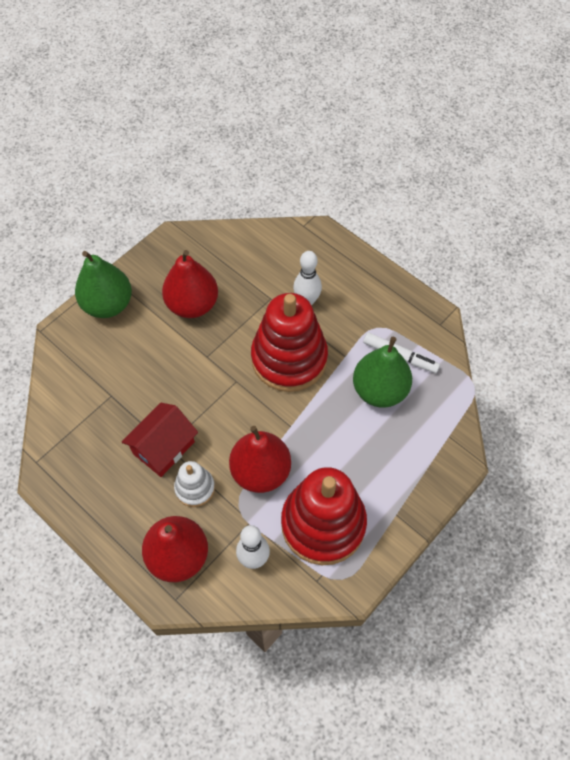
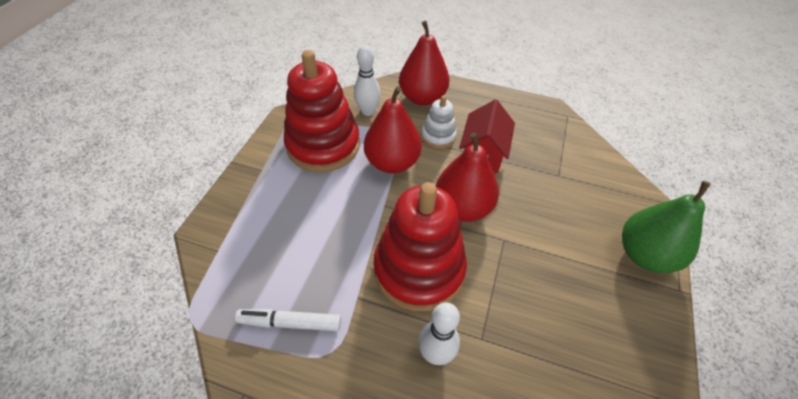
camera: 155 degrees right, 10 degrees down
red pear [162,250,218,318] -> red pear moved to [436,132,499,222]
green pear [353,337,412,408] -> none

